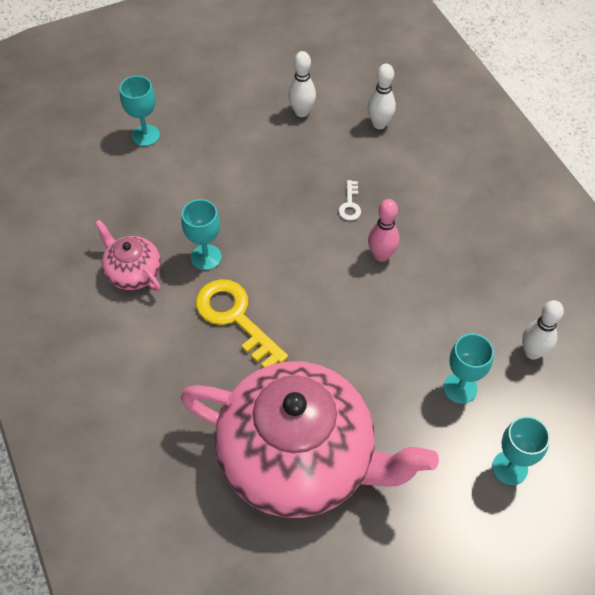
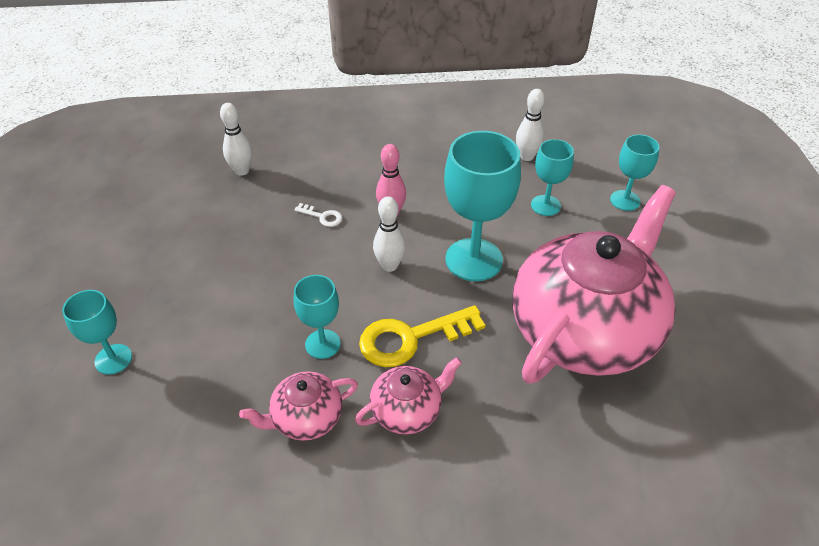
camera: 70 degrees left, 10 degrees down
white bowling pin [288,51,316,117] -> white bowling pin moved to [373,196,406,272]
none -> pink teapot [355,357,462,434]
none -> turquoise goblet [444,131,521,281]

